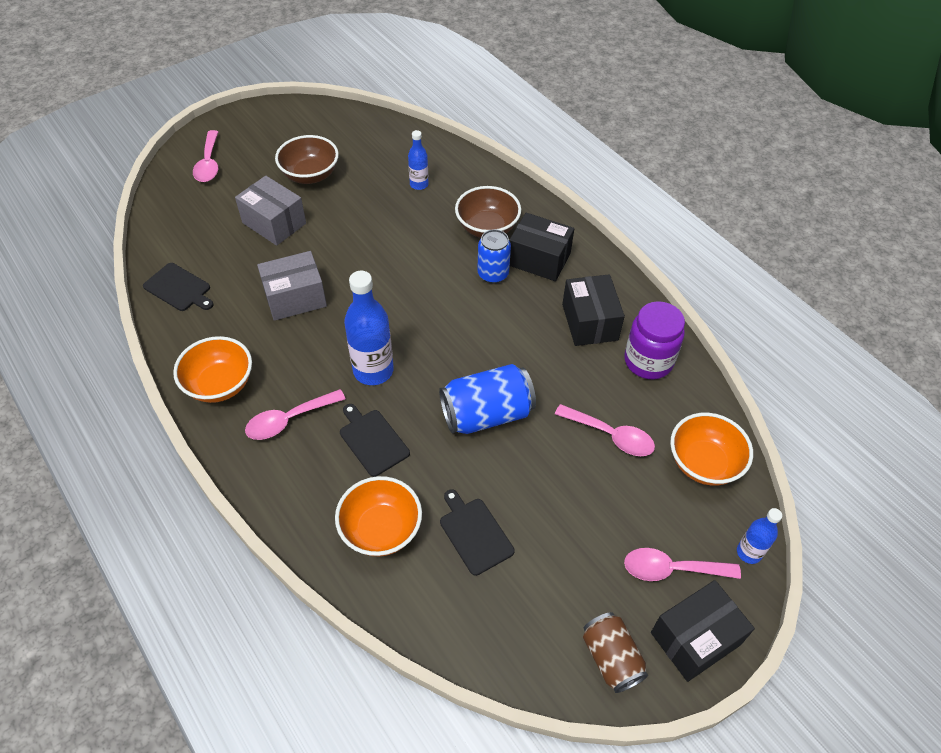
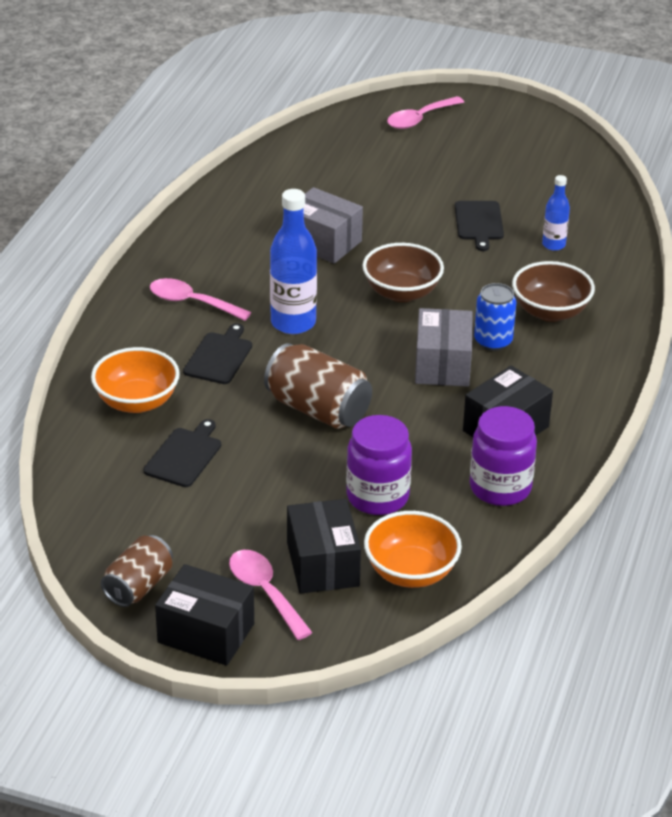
camera: 55 degrees right, 15 degrees down
black cutting board [143,263,214,311] -> black cutting board moved to [455,201,504,251]
orange bowl [173,336,252,403] -> none
grey box [235,176,306,246] -> grey box moved to [415,308,473,387]
brown bowl [275,135,339,184] -> brown bowl moved to [362,243,444,302]
blue can [439,364,536,434] -> brown can [264,343,372,429]
black box [509,213,574,281] -> black box moved to [287,499,361,594]
pink spoon [555,404,655,456] -> purple jar [346,415,412,515]
blue bottle [737,508,782,564] -> none

